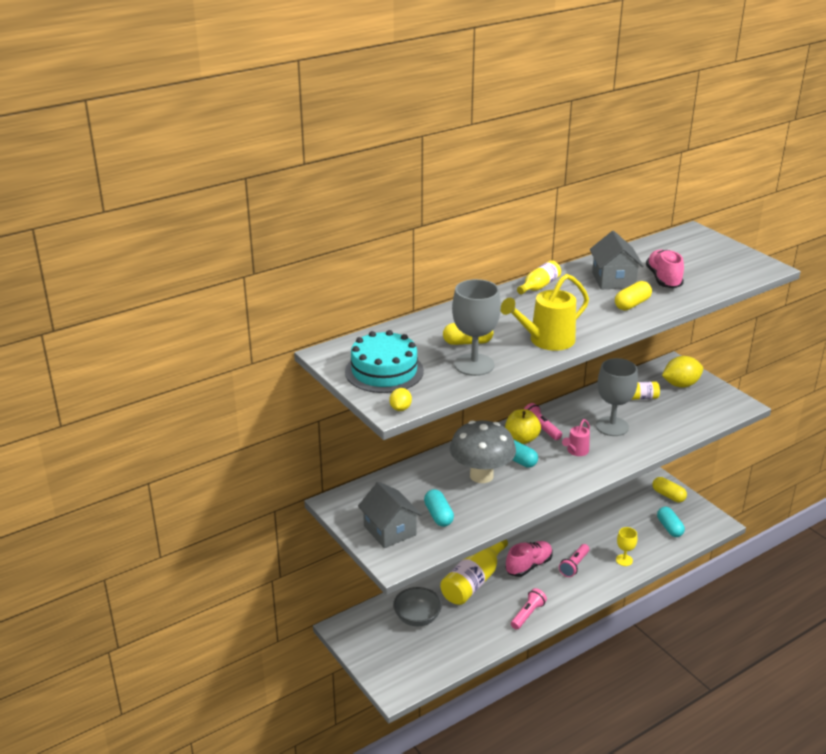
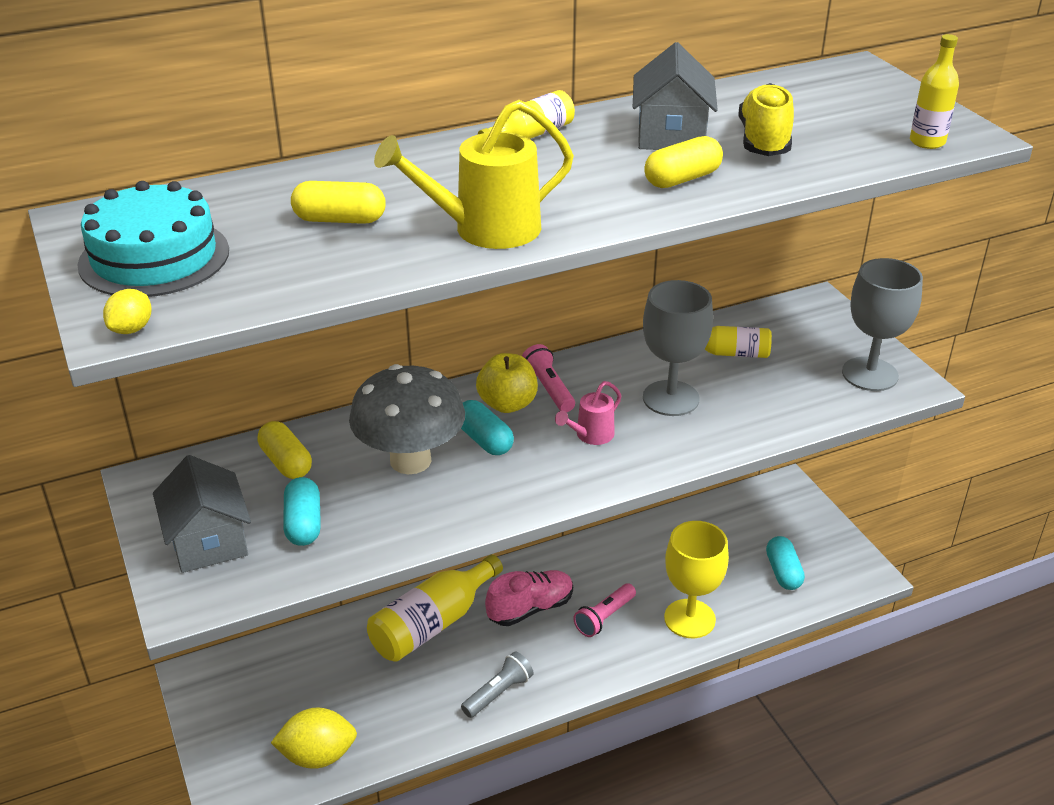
camera: 10 degrees right, 5 degrees up
grey bowl [393,587,442,626] -> none
grey goblet [452,279,501,376] -> grey goblet moved to [842,258,923,391]
pink flashlight [511,588,547,630] -> grey flashlight [461,651,534,718]
yellow goblet [616,527,637,566] -> yellow goblet [664,521,729,638], size x1.83
pink shoe [646,249,684,289] -> yellow shoe [738,83,794,156]
yellow capsule [652,477,687,502] -> yellow capsule moved to [258,421,312,479]
yellow lemon [662,356,703,388] -> yellow lemon moved to [271,708,357,769]
none -> yellow bottle [910,34,959,149]

